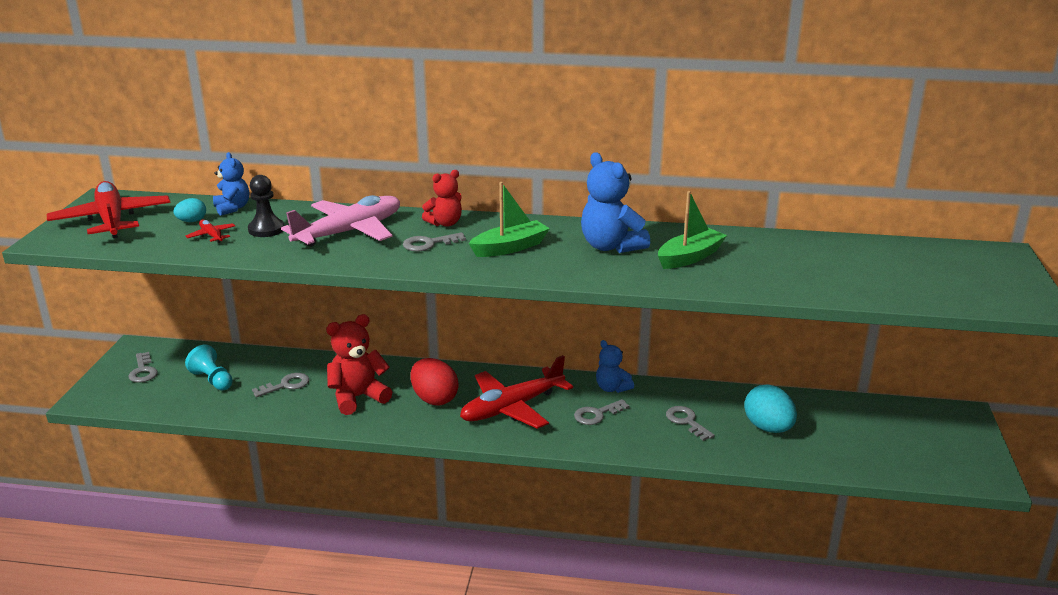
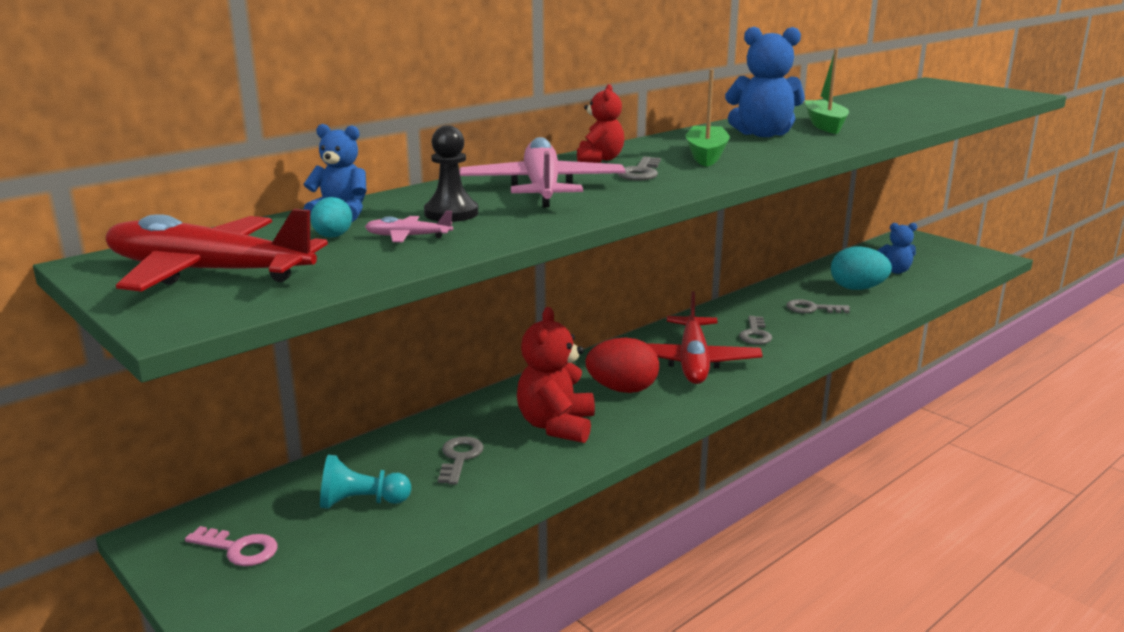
camera: 50 degrees left, 5 degrees down
grey key [128,352,158,383] -> pink key [185,526,278,566]
red plane [186,220,235,243] -> pink plane [365,211,453,242]
blue teddy bear [596,340,634,393] -> blue teddy bear moved to [877,223,917,274]

